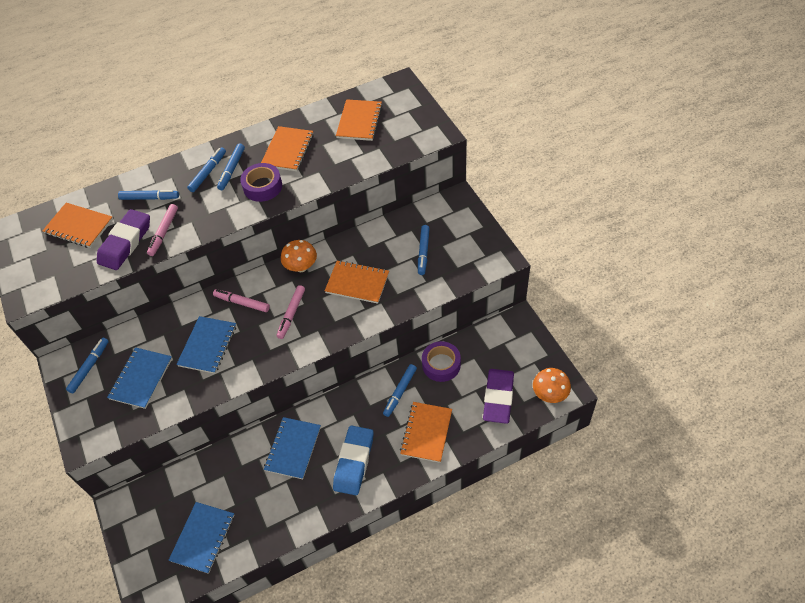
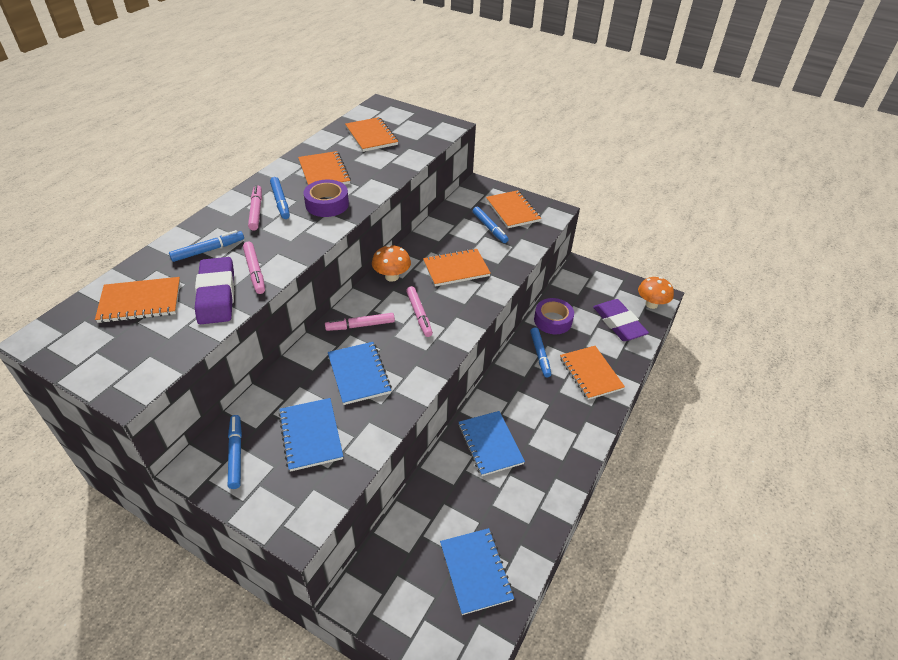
camera: 40 degrees left, 10 degrees down
blue marker [187,147,226,192] -> pink marker [248,185,262,231]
blue eraser [333,425,374,495] -> none
none -> orange notebook [486,190,541,228]

